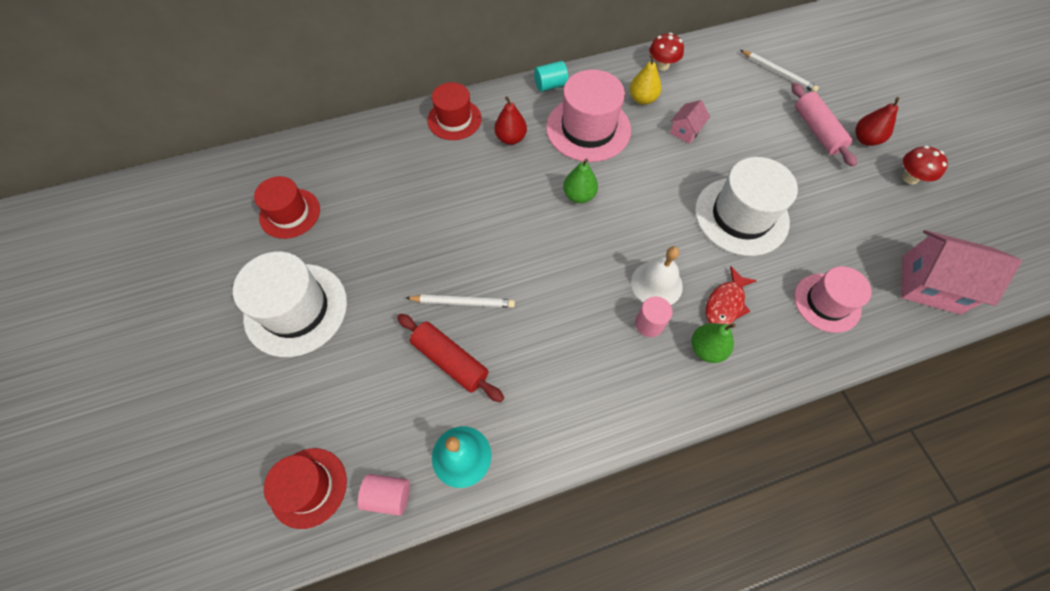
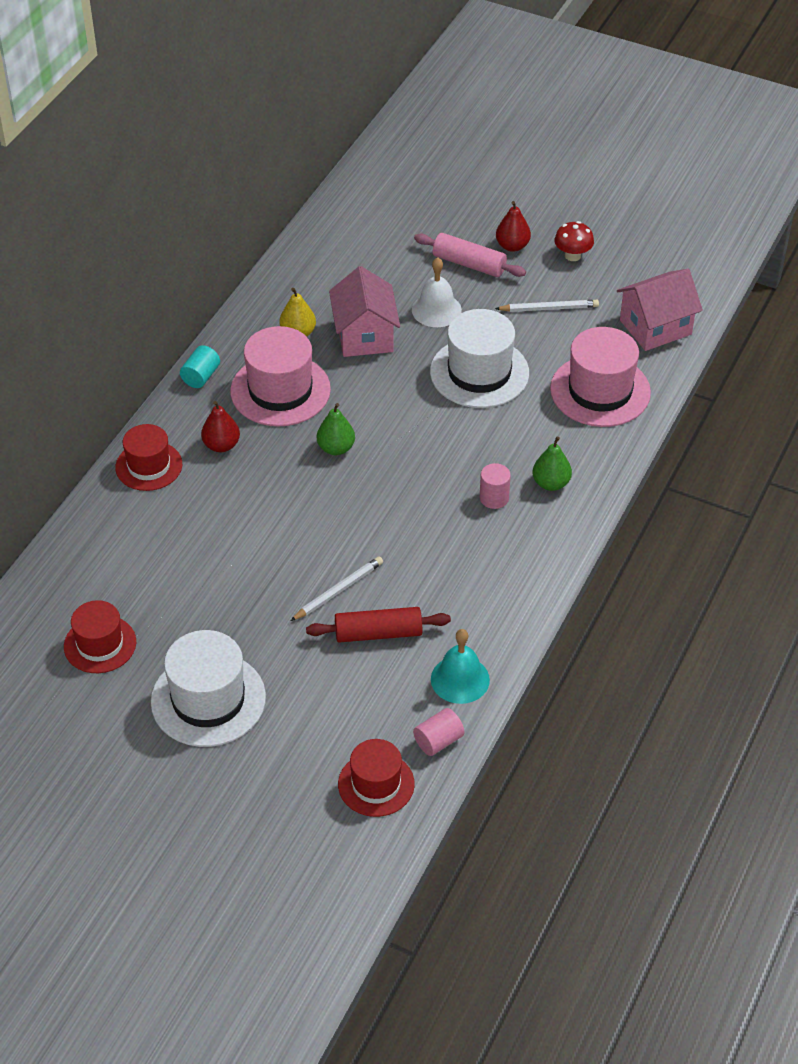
camera: 45 degrees left, 15 degrees down
white bell [631,246,683,305] -> white bell moved to [412,257,462,327]
red mushroom [649,33,684,70] -> none
pink house [670,100,710,144] -> pink house [329,266,400,357], size x1.93
red fish [706,266,757,325] -> none
white pencil [740,50,819,92] -> white pencil moved to [495,300,599,312]
pink hat [794,266,872,333] -> pink hat [550,327,651,427], size x1.55

